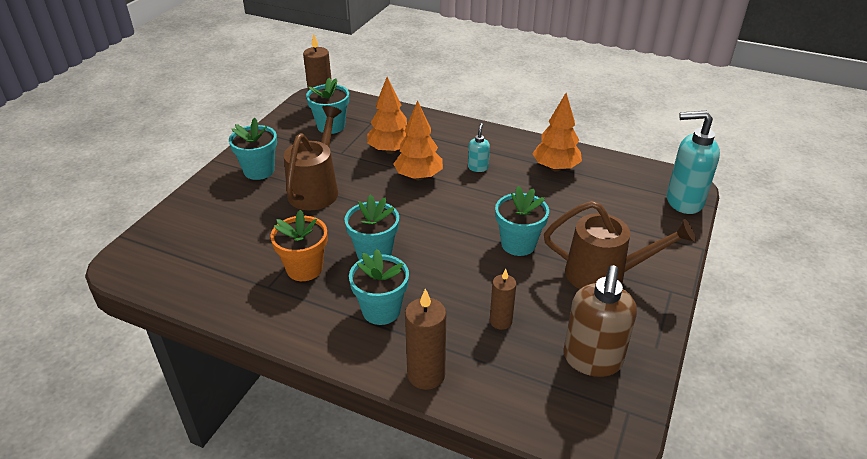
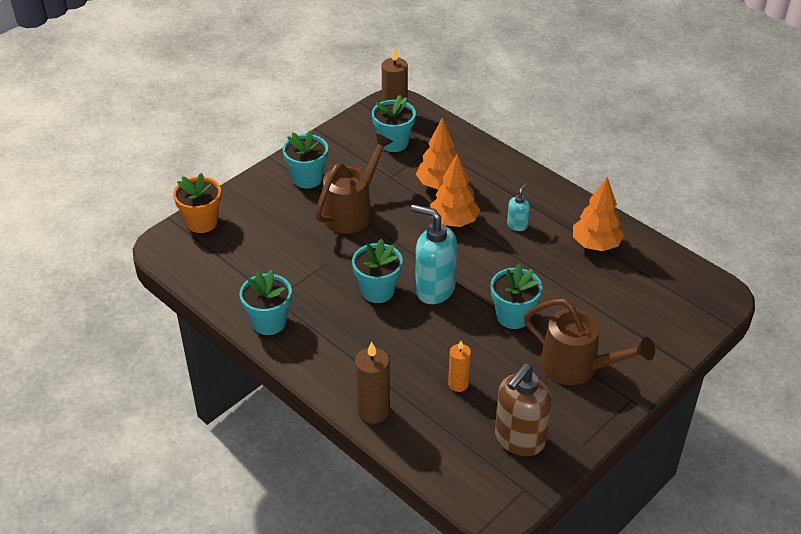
camera: 20 degrees right, 5 degrees up
orange flower pot [270,210,328,281] -> orange flower pot moved to [173,173,221,233]
turquoise flower pot [349,249,409,325] -> turquoise flower pot moved to [240,270,292,335]
brown candle [490,269,516,330] -> orange candle [448,341,471,392]
turquoise soap dispenser [667,111,720,214] -> turquoise soap dispenser moved to [411,204,457,304]

